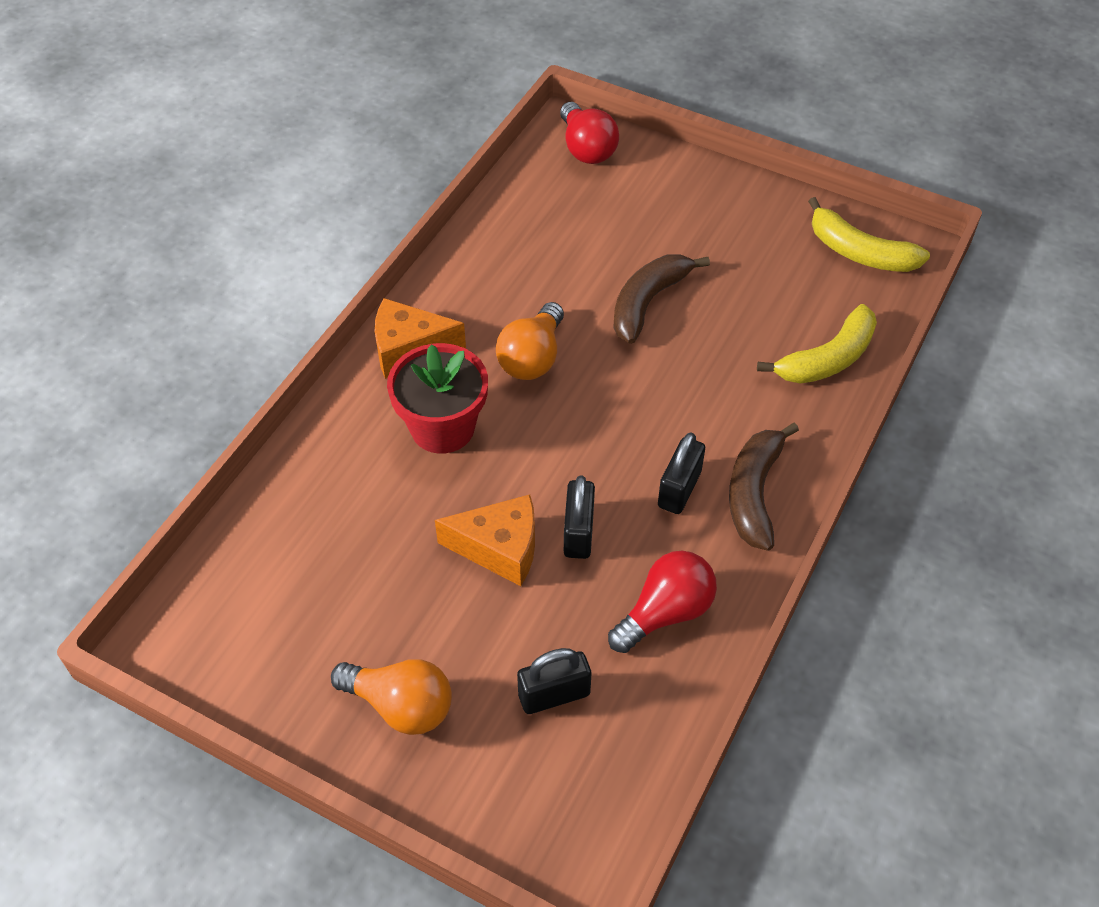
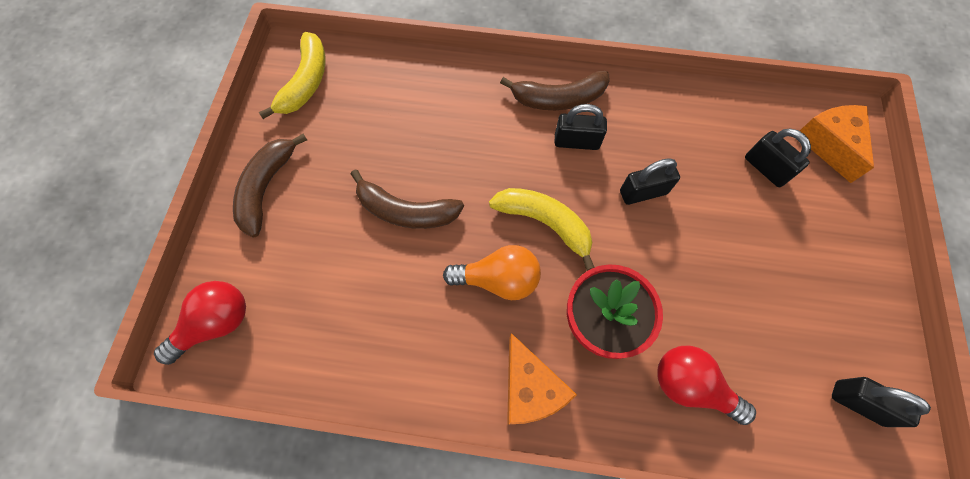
camera: 110 degrees left, 15 degrees up
orange light bulb [331,659,452,735] -> none
orange cheese [435,494,535,586] -> orange cheese moved to [800,105,874,183]
red light bulb [608,551,717,653] -> red light bulb moved to [657,345,756,425]
yellow banana [757,304,877,384] -> yellow banana moved to [489,188,595,271]
none -> brown banana [233,134,307,238]
none -> black padlock [832,377,931,427]

